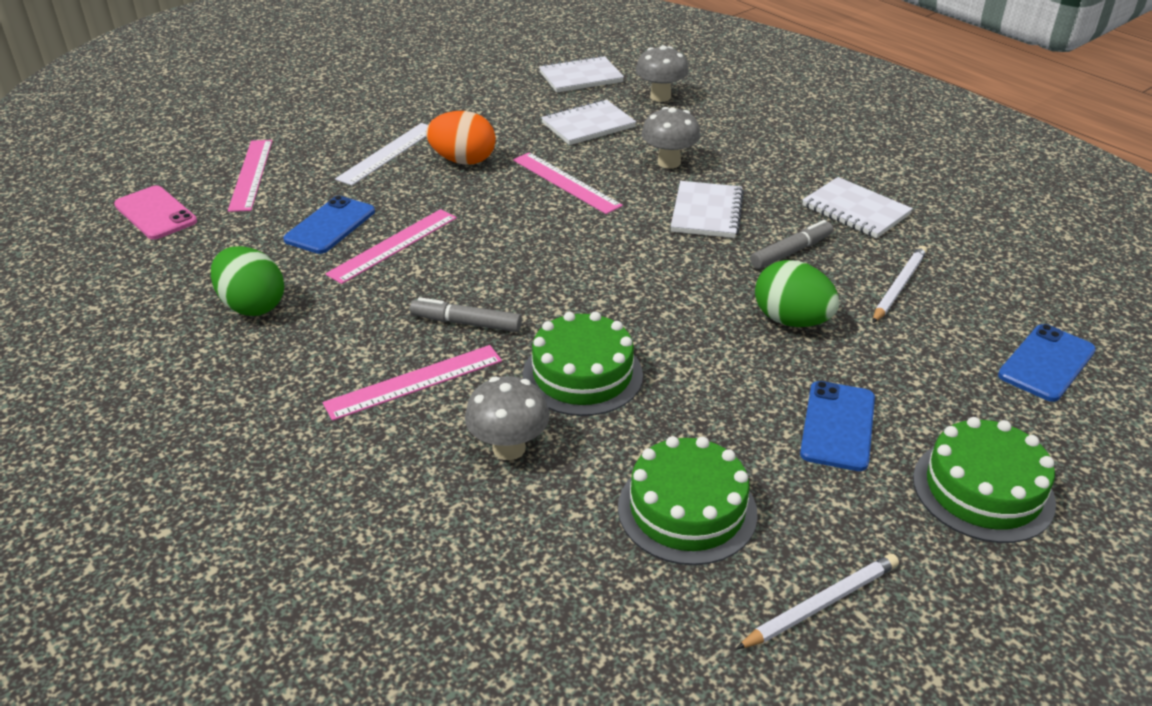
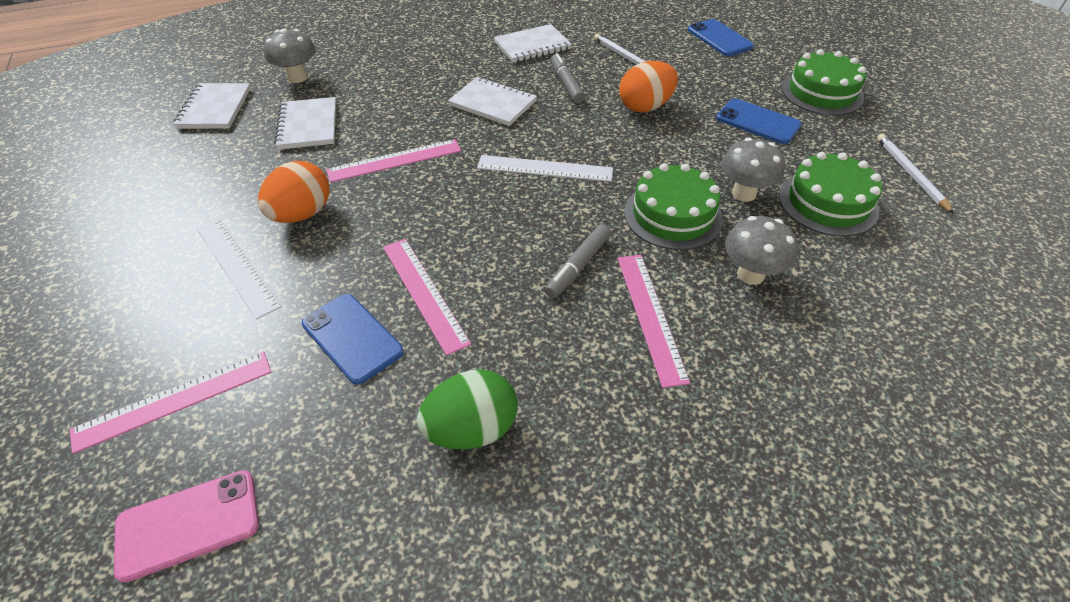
camera: 70 degrees left, 10 degrees up
pink ruler [228,140,272,212] -> pink ruler turned 45 degrees counterclockwise [70,352,272,454]
grey mushroom [642,107,701,169] -> grey mushroom moved to [721,138,785,202]
green egg [755,260,839,327] -> orange egg [619,61,678,113]
none -> white ruler [477,155,613,182]

